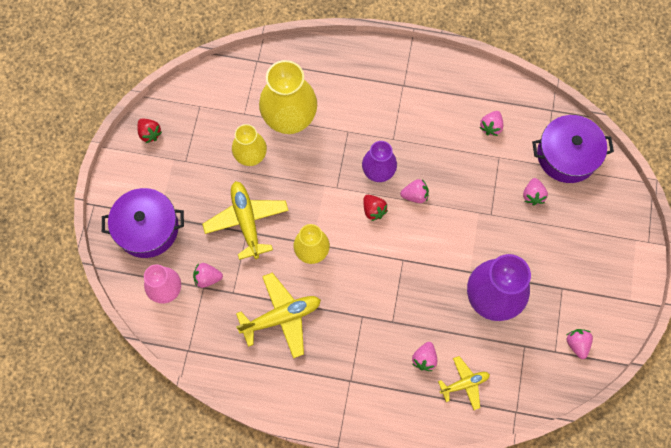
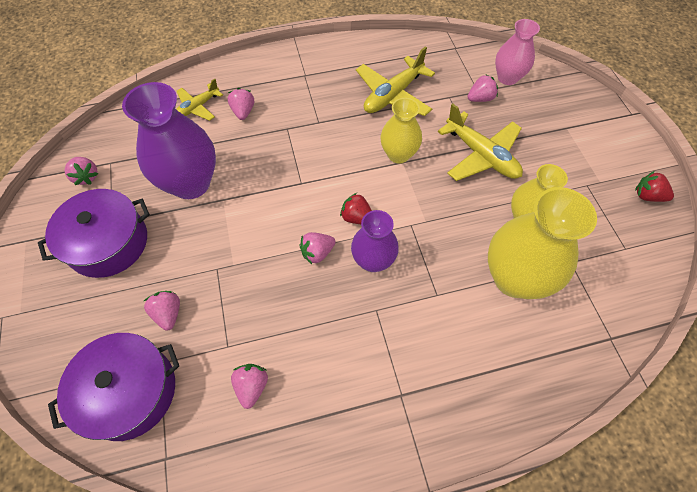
camera: 155 degrees right, 10 degrees down
purple pot [102,188,184,258] -> purple pot moved to [38,189,150,278]

